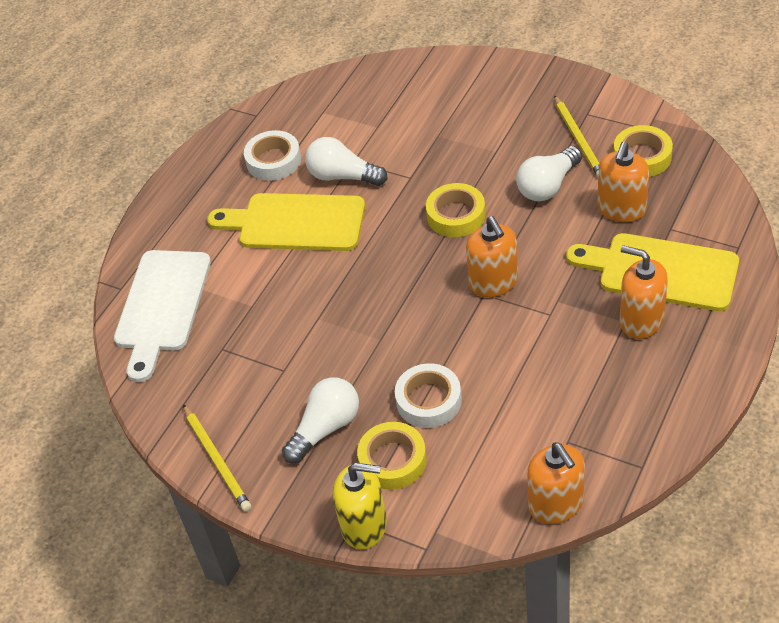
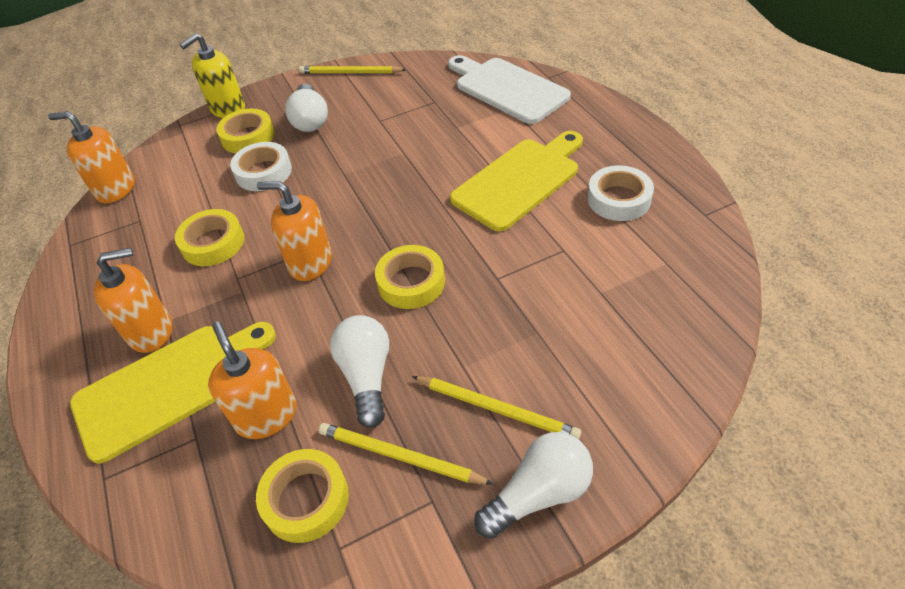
camera: 125 degrees right, 0 degrees up
white light bulb [305,137,387,186] -> white light bulb moved to [474,432,593,539]
none -> yellow tape [175,209,244,266]
none -> yellow pencil [412,376,581,439]

